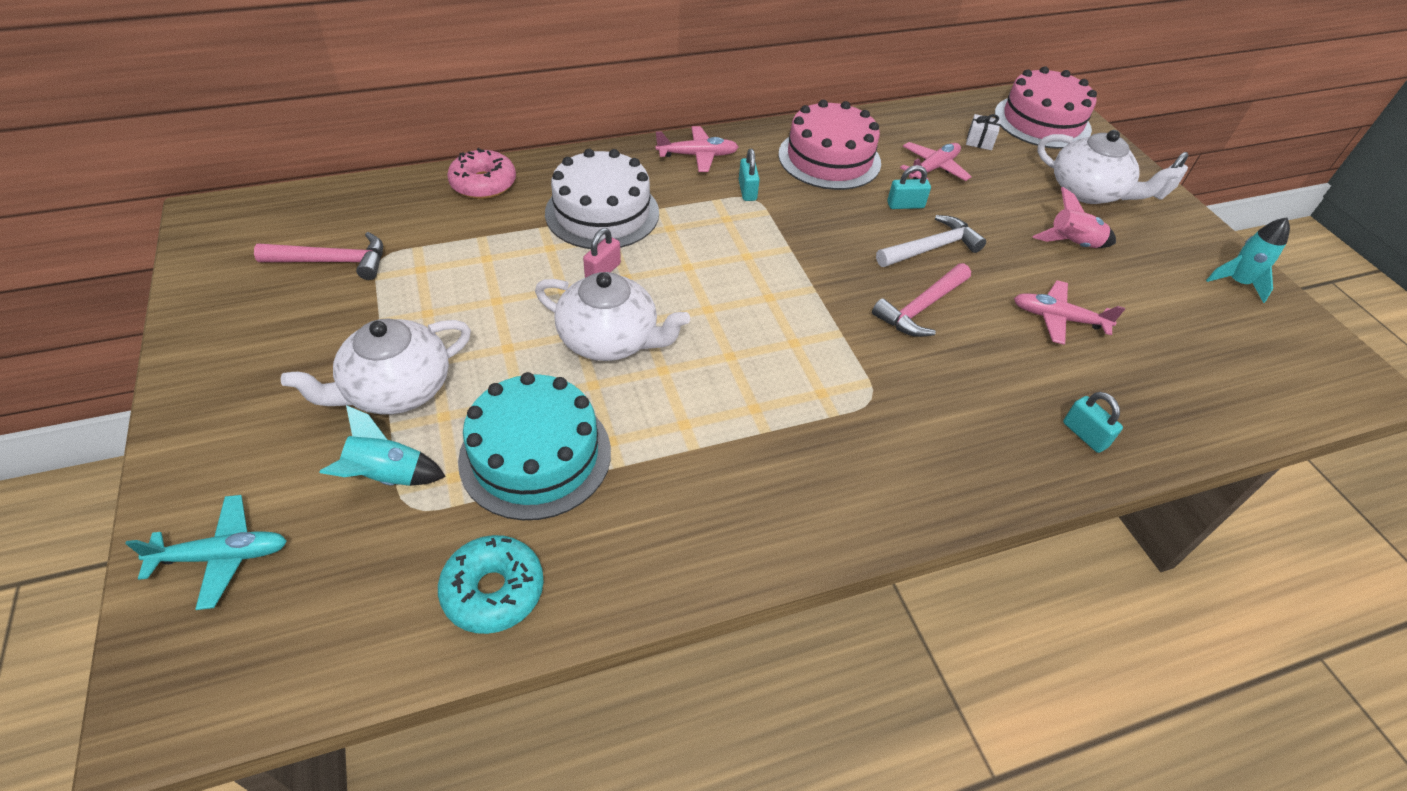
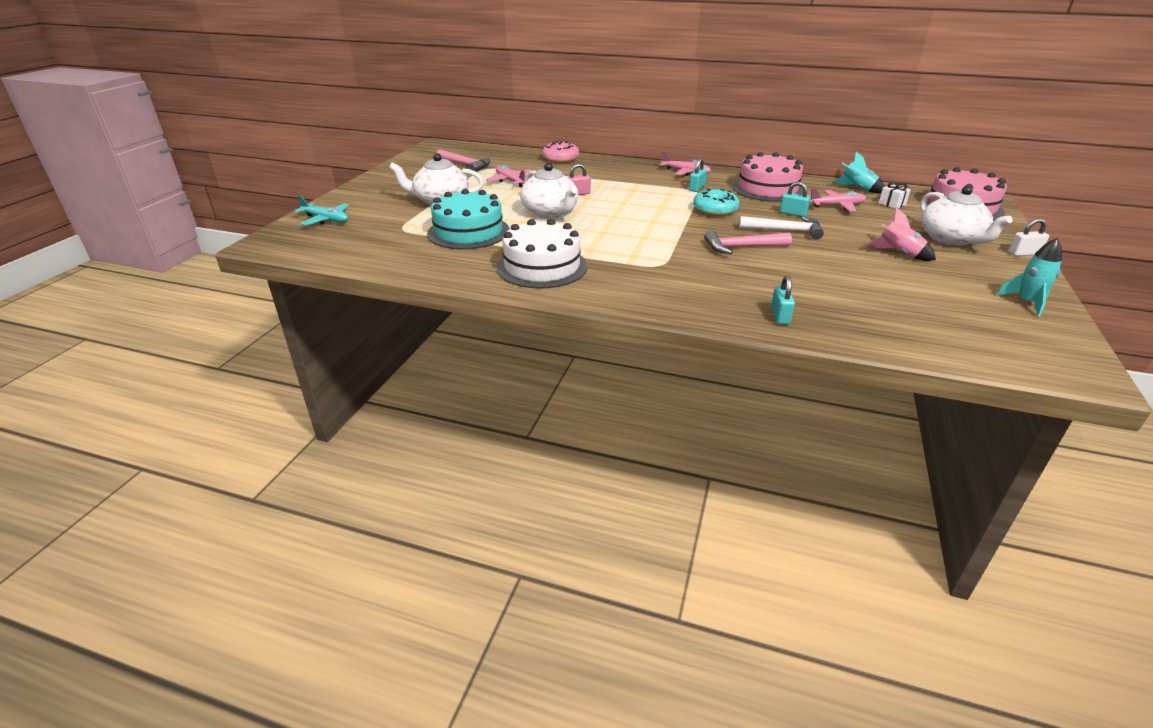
camera: 40 degrees right, 15 degrees down
turquoise rocket [319,405,446,486] -> turquoise rocket moved to [834,152,885,194]
turquoise donut [438,535,544,634] -> turquoise donut moved to [693,189,739,216]
white cake [545,149,659,249] -> white cake moved to [497,219,588,289]
pink plane [1014,280,1125,345] -> pink plane moved to [486,165,532,187]

